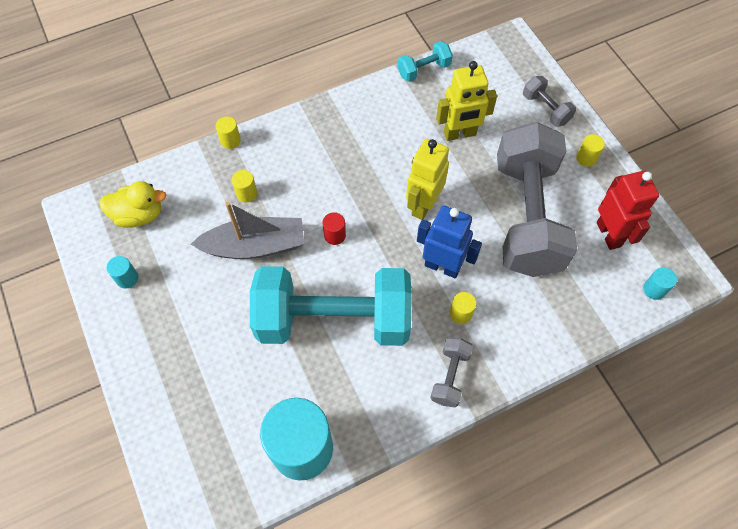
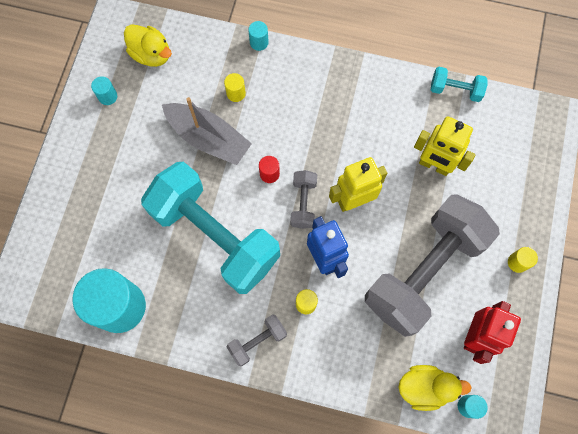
camera: 40 degrees right, 10 degrees up
yellow cylinder [215,117,241,149] -> turquoise cylinder [248,21,269,51]
grey dumbbell [523,76,576,127] -> grey dumbbell moved to [290,170,317,229]
none -> yellow duck [398,365,472,411]

